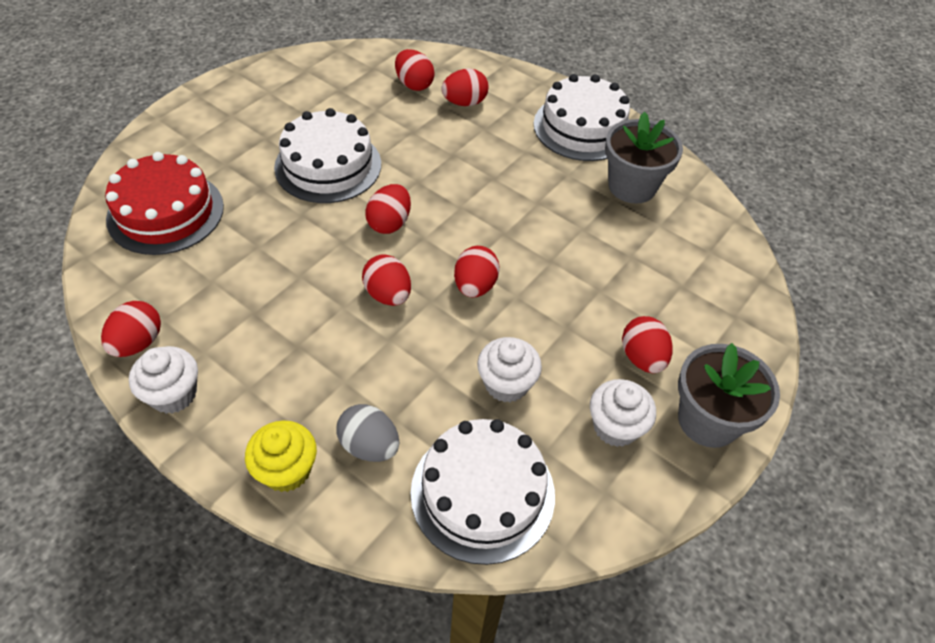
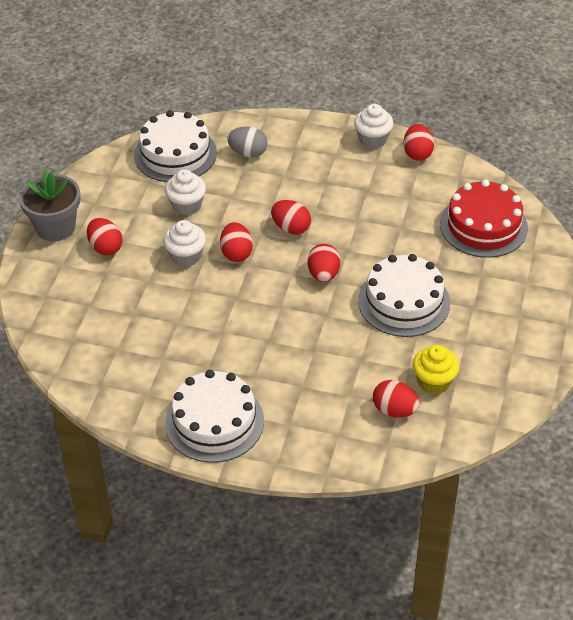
camera: 160 degrees right, 5 degrees down
yellow cupcake [245,420,317,492] -> yellow cupcake moved to [413,345,459,394]
red egg [441,68,489,106] -> none
white cupcake [590,379,656,447] -> white cupcake moved to [163,220,206,267]
grey flower pot [605,112,683,204] -> none

